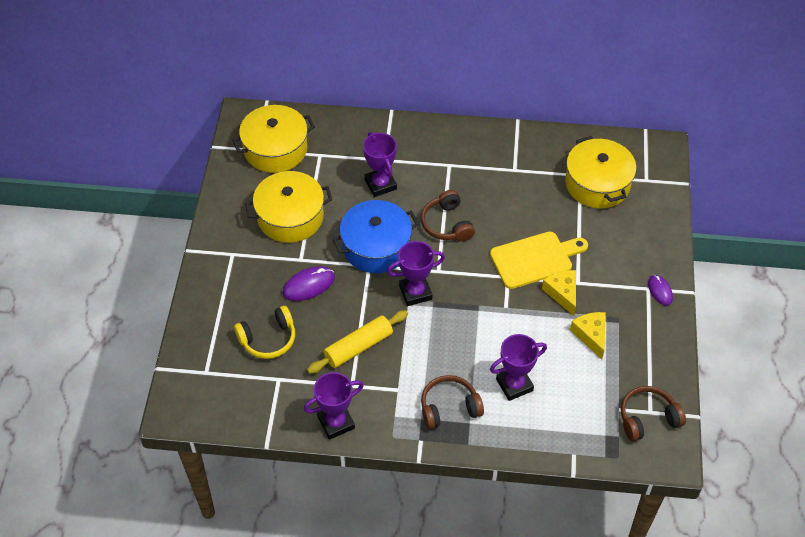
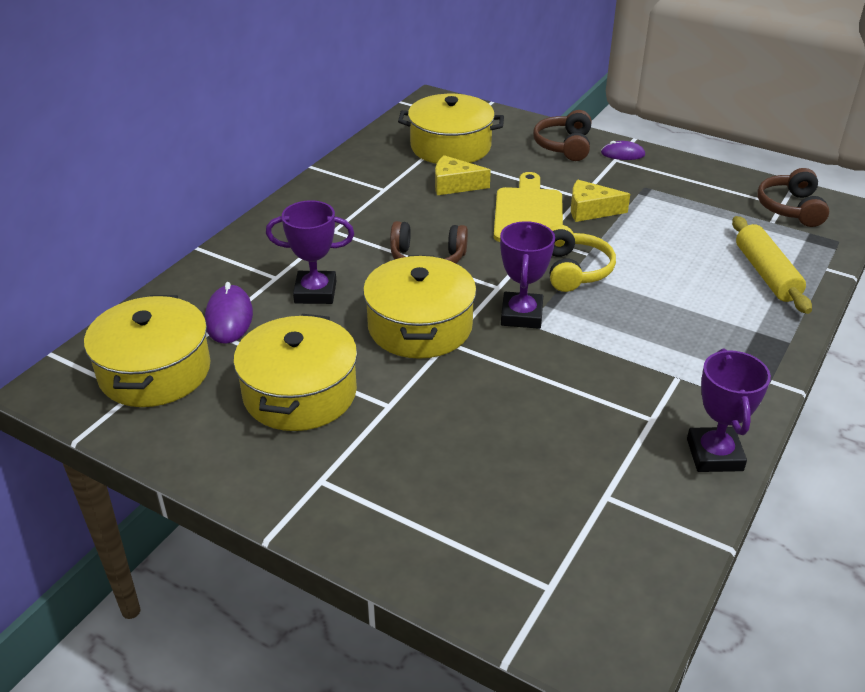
camera: 65 degrees left, 15 degrees down
yellow headphones [234,306,295,359] -> yellow headphones moved to [550,225,616,292]
purple mouse [282,266,335,301] -> purple mouse moved to [205,282,253,344]
yellow rolling pin [307,310,408,374] -> yellow rolling pin moved to [732,216,812,314]
blue pot [332,200,419,273] -> yellow pot [363,255,477,359]
brown headphones [421,375,484,429] -> brown headphones moved to [533,110,592,161]
purple trophy [490,334,547,401] -> none
yellow cheese [570,312,606,359] -> yellow cheese moved to [435,155,491,195]

